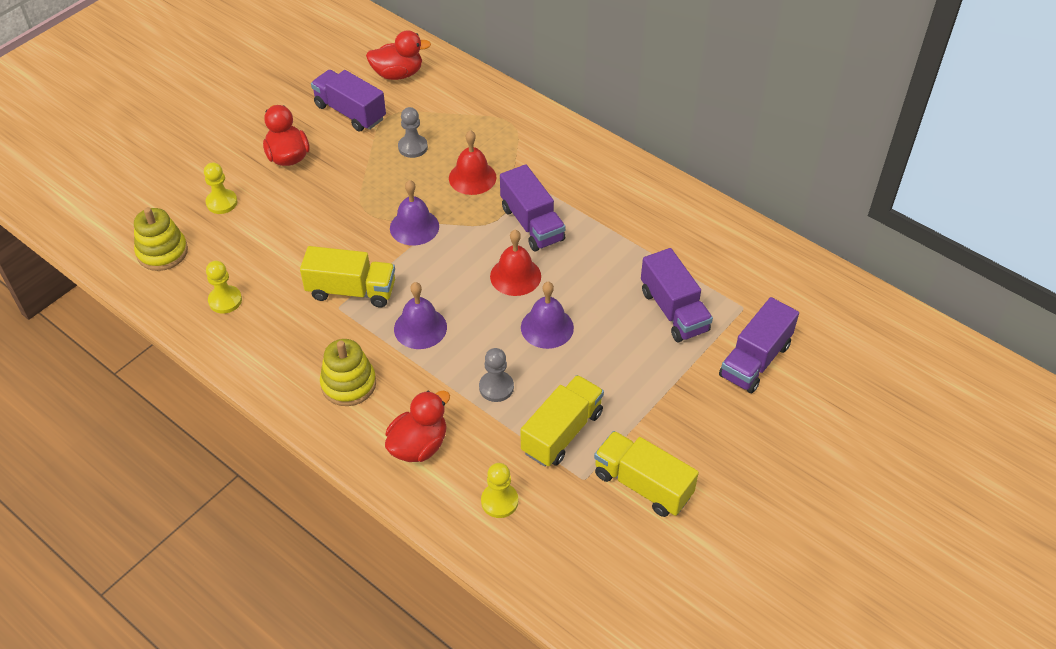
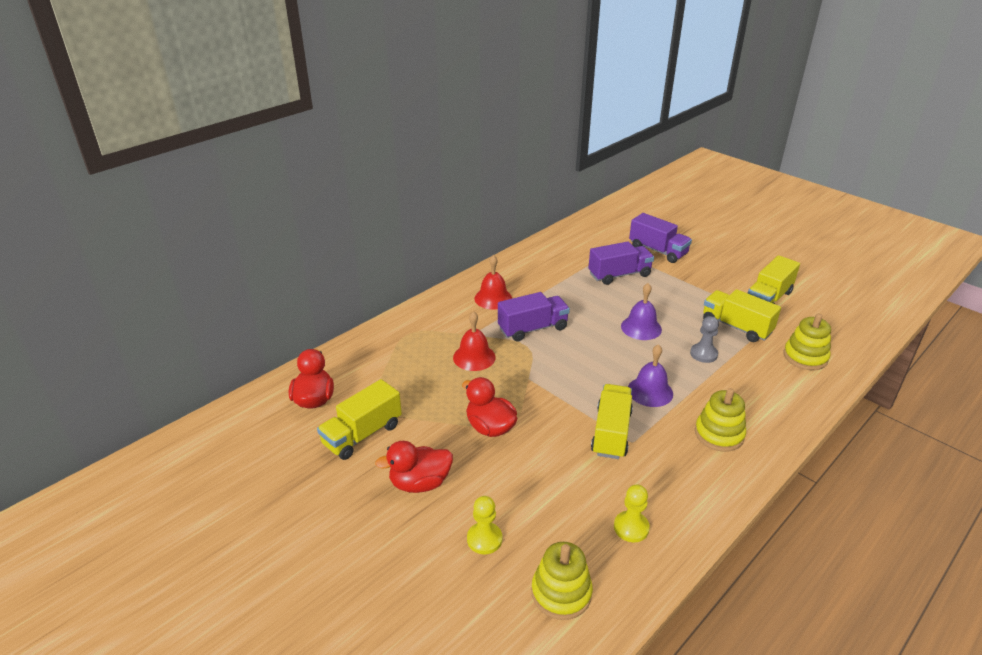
camera: 85 degrees left, 15 degrees down
purple truck [311,70,386,132] -> yellow truck [317,379,402,460]
red duck [385,391,450,462] -> red duck moved to [462,377,517,437]
purple bell [390,180,439,246] -> none
grey pawn [398,107,428,158] -> none
yellow pawn [481,463,518,518] -> yellow stacking toy [783,314,831,370]
red bell [490,230,541,296] -> red bell moved to [474,255,512,310]

